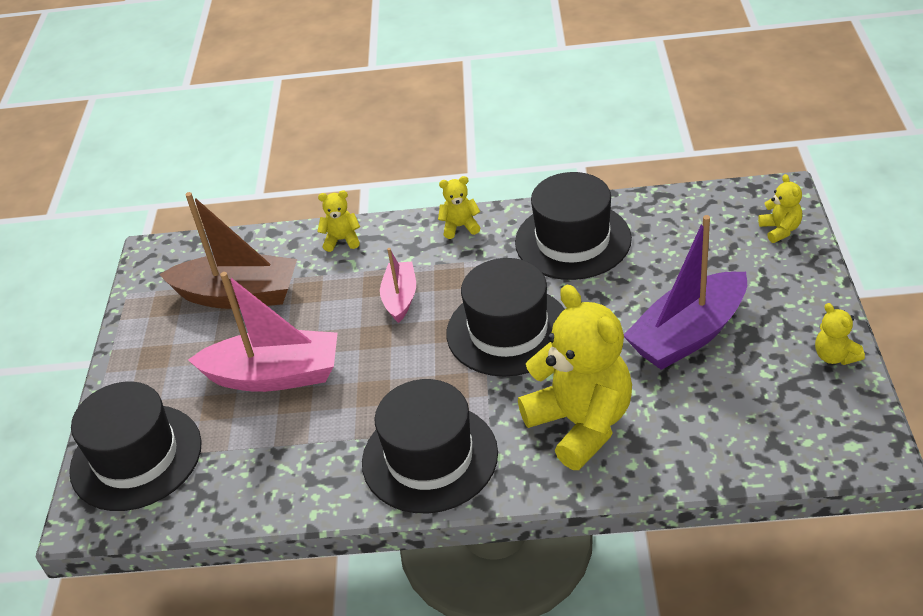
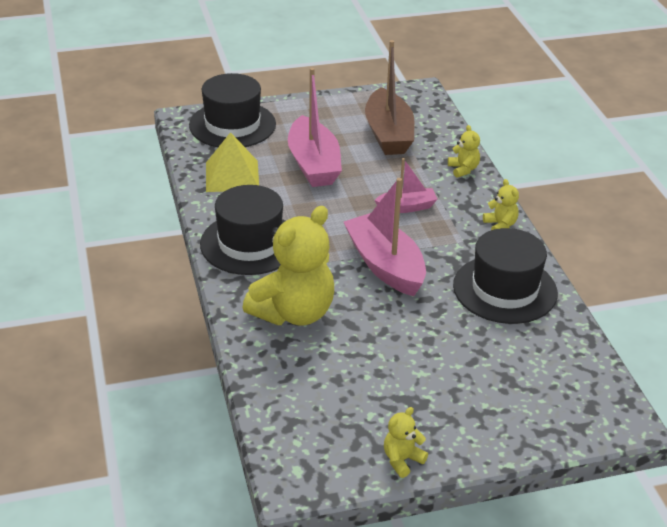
camera: 70 degrees right, 5 degrees down
black hat [446,258,565,377] -> pink boat [344,178,426,296]
purple boat [624,215,747,370] -> none
yellow teddy bear [758,174,802,243] -> none
none -> yellow pyramid [206,132,259,192]

